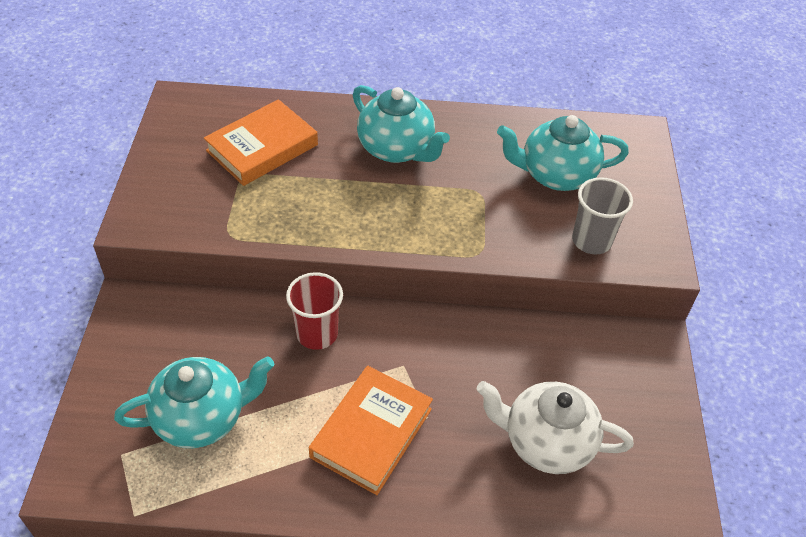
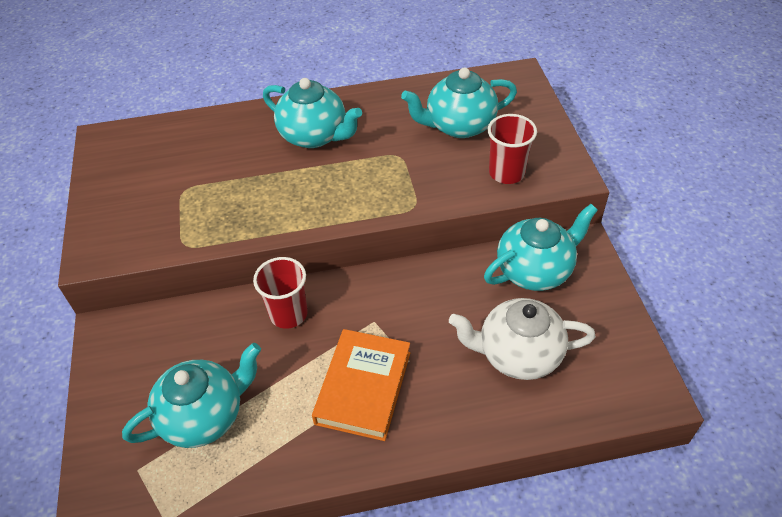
camera: 10 degrees left, 0 degrees up
orange book [204,99,318,186] -> none
grey cup [572,177,633,254] -> red cup [487,114,537,184]
none -> turquoise teapot [484,204,598,291]

